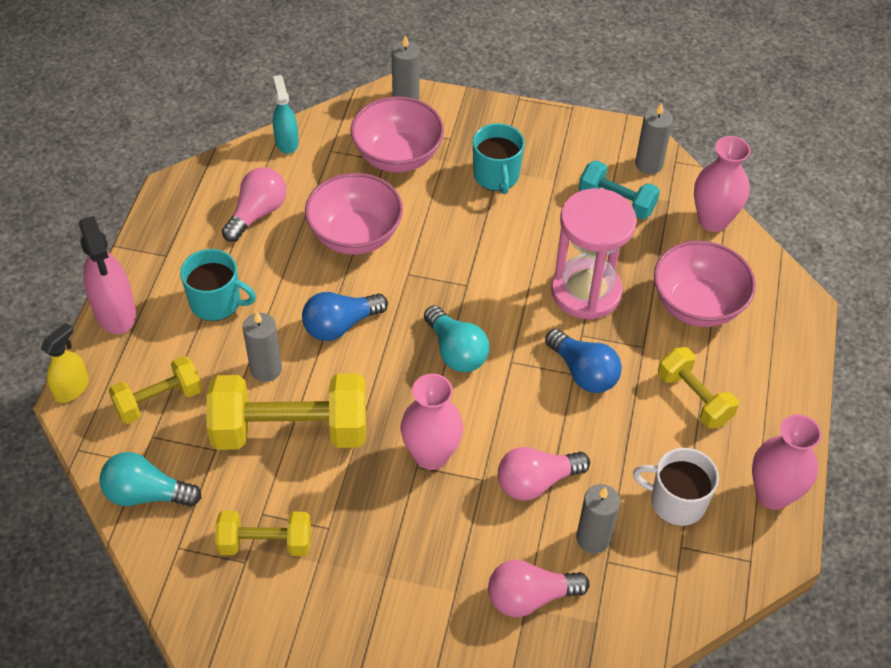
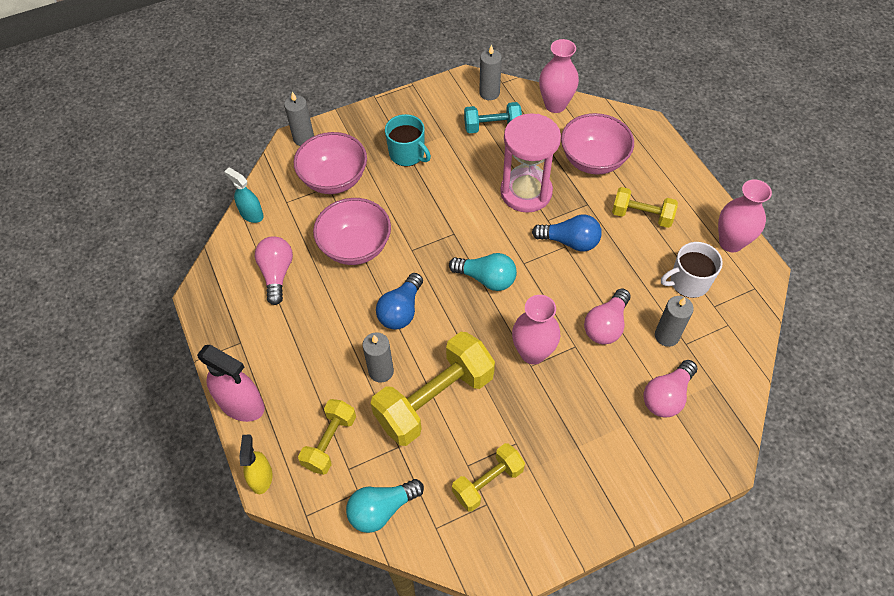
camera: 35 degrees left, 5 degrees up
turquoise mug [180,249,256,321] -> none

